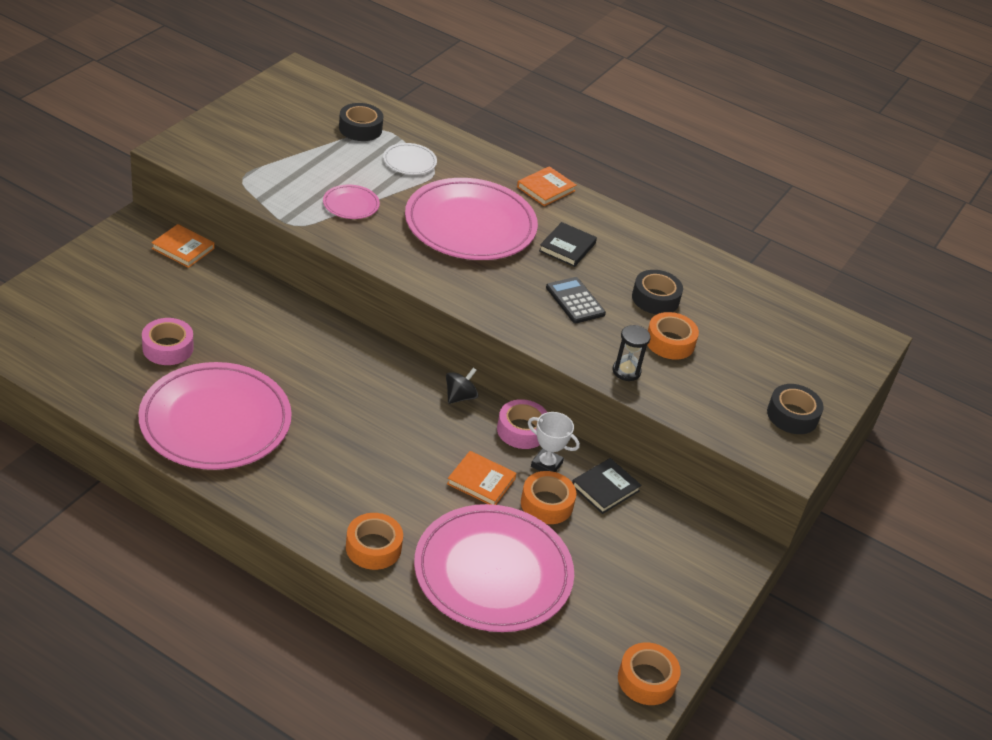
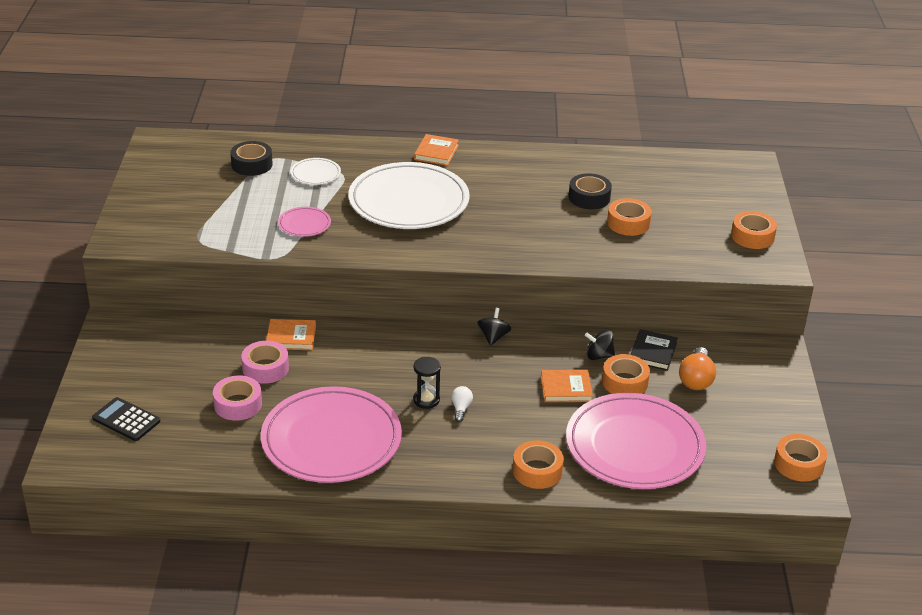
camera: 25 degrees left, 5 degrees down
orange book [151,224,215,268] -> orange book moved to [266,319,316,350]
pink plate [405,178,538,260] -> white plate [348,162,470,229]
pink tape [497,399,547,449] -> pink tape moved to [241,341,289,384]
white trophy [528,412,580,472] -> black spinning top [585,330,615,360]
black book [539,222,597,267] -> none
black calculator [546,277,606,323] -> black calculator moved to [92,397,160,441]
black hourglass [613,325,651,381] -> black hourglass moved to [413,357,441,409]
black tape [767,384,824,434] -> orange tape [731,211,777,249]
none -> white light bulb [451,386,473,422]
none -> orange light bulb [679,347,716,390]

